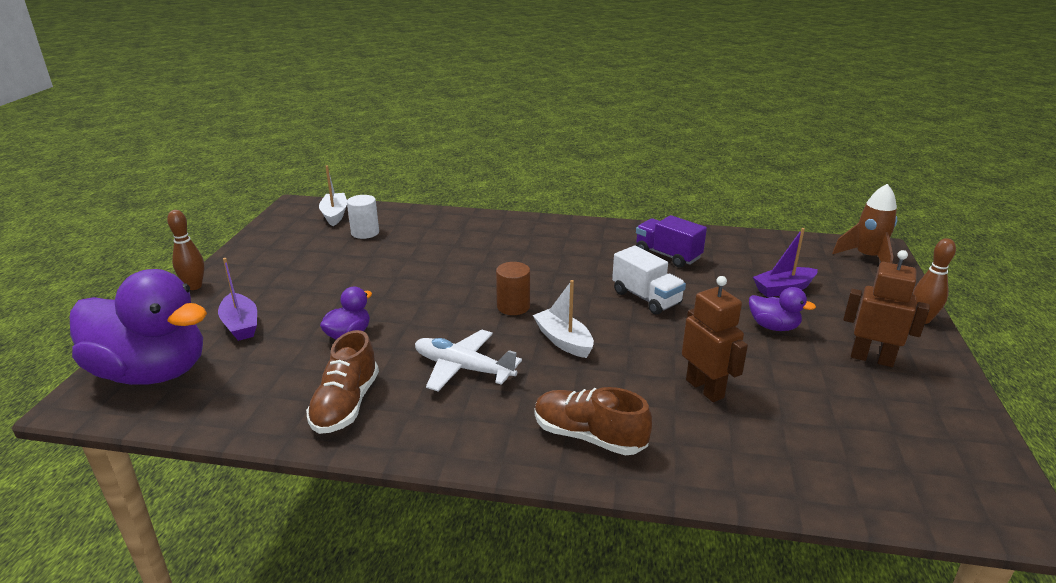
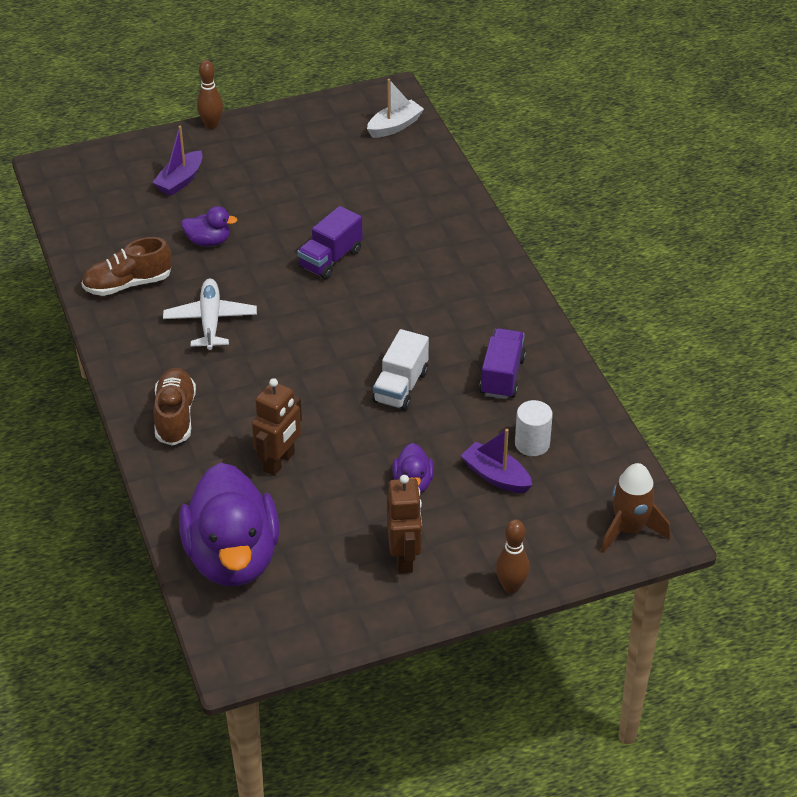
camera: 60 degrees right, 15 degrees up
purple duck [70,269,207,385] -> purple duck moved to [179,463,280,586]
white cylinder [347,195,379,239] -> white cylinder moved to [515,400,553,456]
brown cylinder [496,262,530,315] -> none
white boat [533,280,594,358] -> none
none -> purple truck [297,206,363,279]

